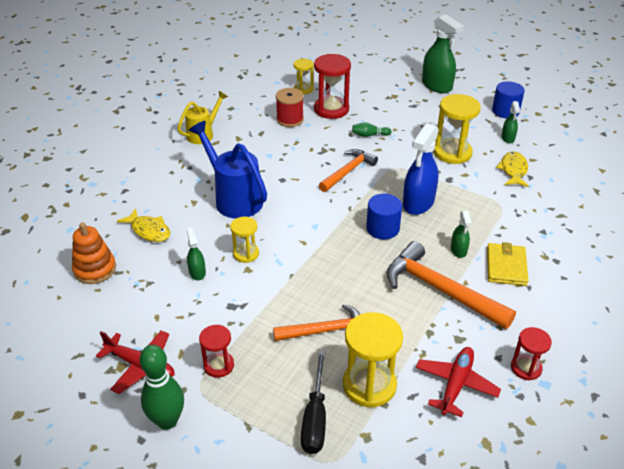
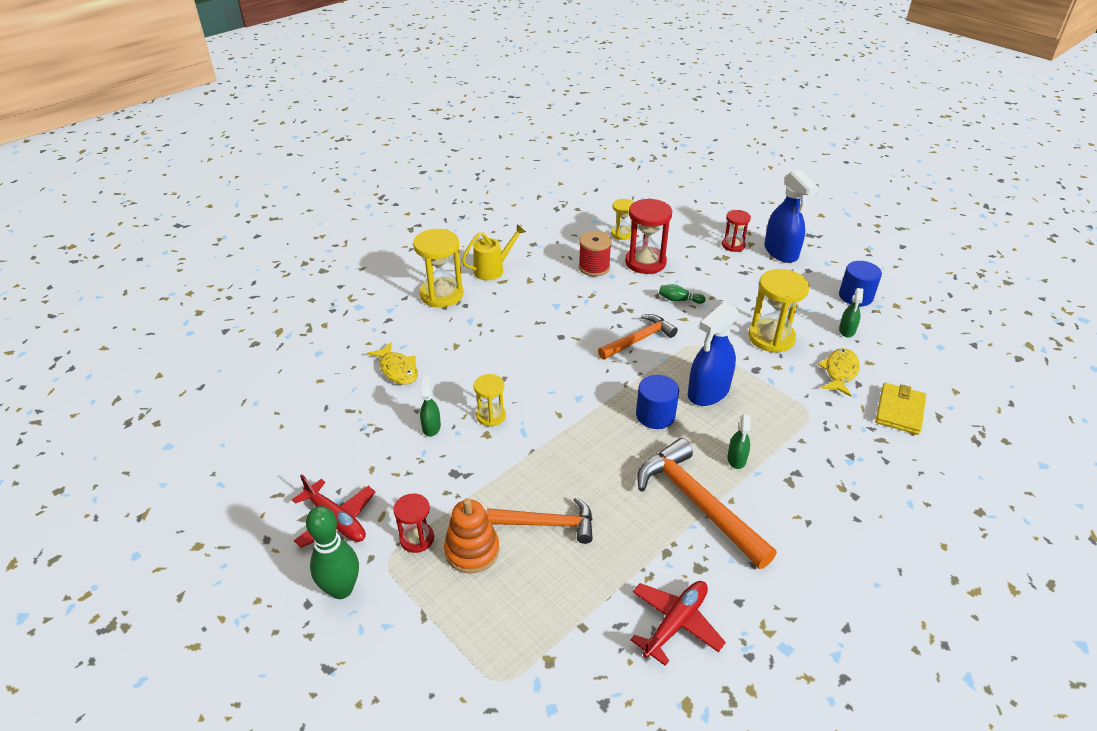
camera: 15 degrees right, 0 degrees up
orange stacking toy [72,222,116,284] -> orange stacking toy moved to [444,498,499,574]
blue watering can [189,121,267,219] -> none
black screwdriver [301,351,326,454] -> none
yellow hourglass [343,312,403,407] -> yellow hourglass moved to [413,229,463,307]
green spray bottle [422,14,464,93] -> blue spray bottle [764,170,818,263]
yellow wallet [487,242,528,286] -> yellow wallet moved to [875,383,926,435]
red hourglass [511,327,552,380] -> red hourglass moved to [722,210,751,252]

